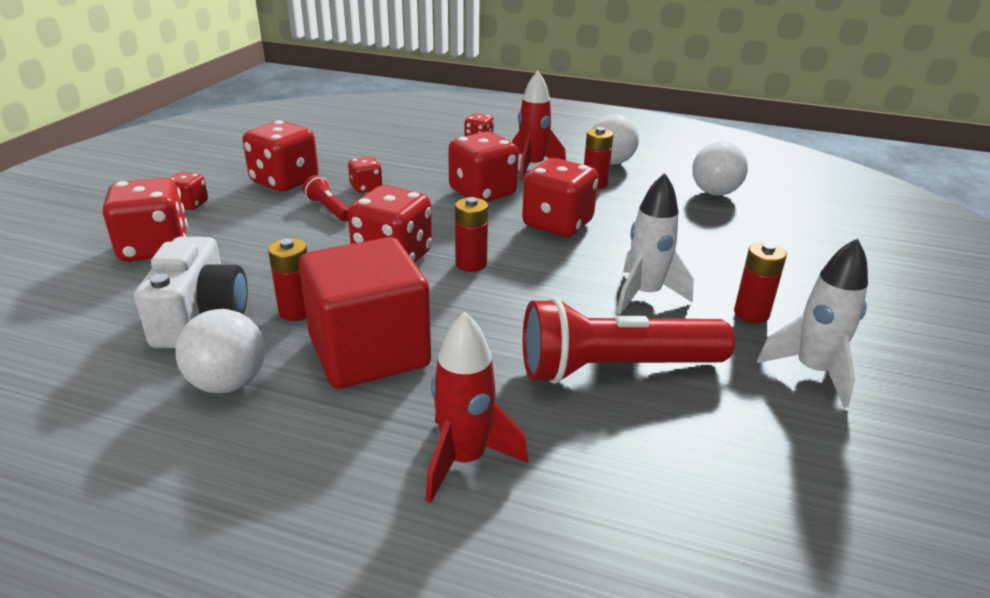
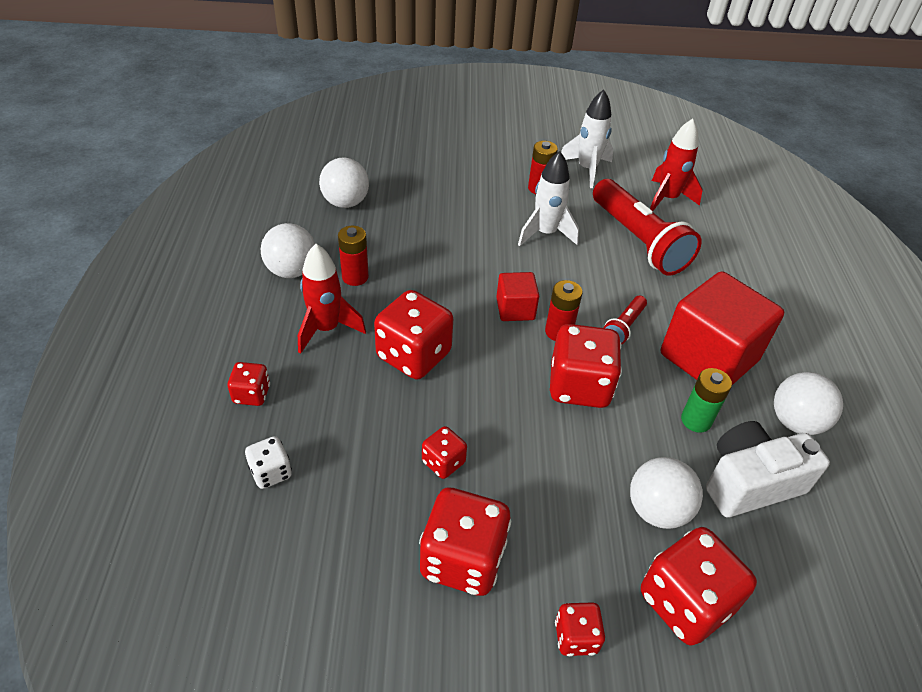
camera: 110 degrees left, 15 degrees up
red battery [268,238,307,321] -> green battery [681,368,732,433]
red flashlight [303,175,349,222] -> red flashlight moved to [604,296,647,345]
red rocket [426,312,528,503] -> red rocket moved to [650,119,702,211]
red dice [522,158,598,237] -> none
none -> white dice [245,436,292,489]
none -> red cube [496,272,539,321]
none -> white ball [630,457,703,529]

